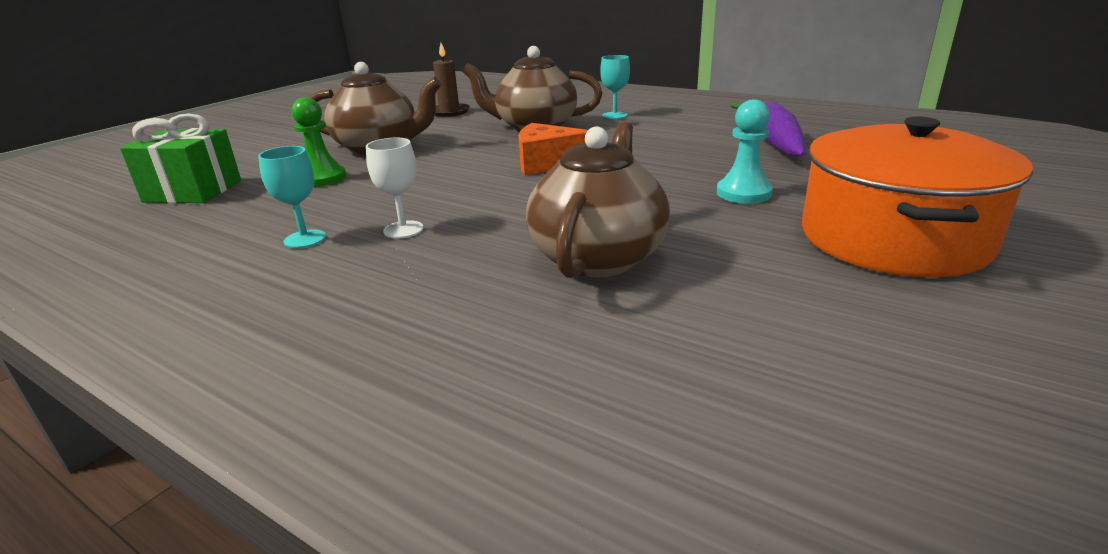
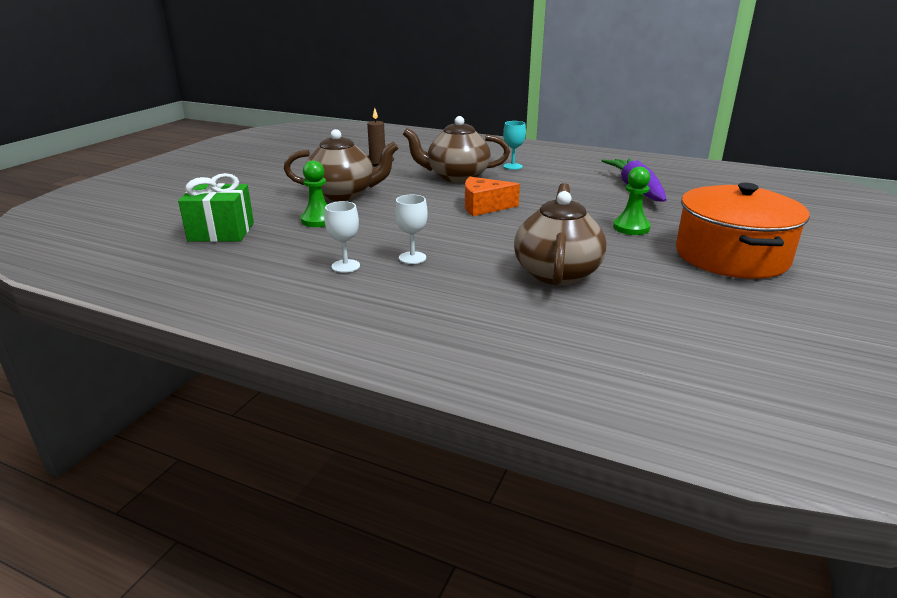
camera: 10 degrees left, 0 degrees up
turquoise goblet [258,146,326,248] -> white goblet [324,201,360,273]
turquoise pawn [717,100,773,204] -> green pawn [613,167,651,235]

